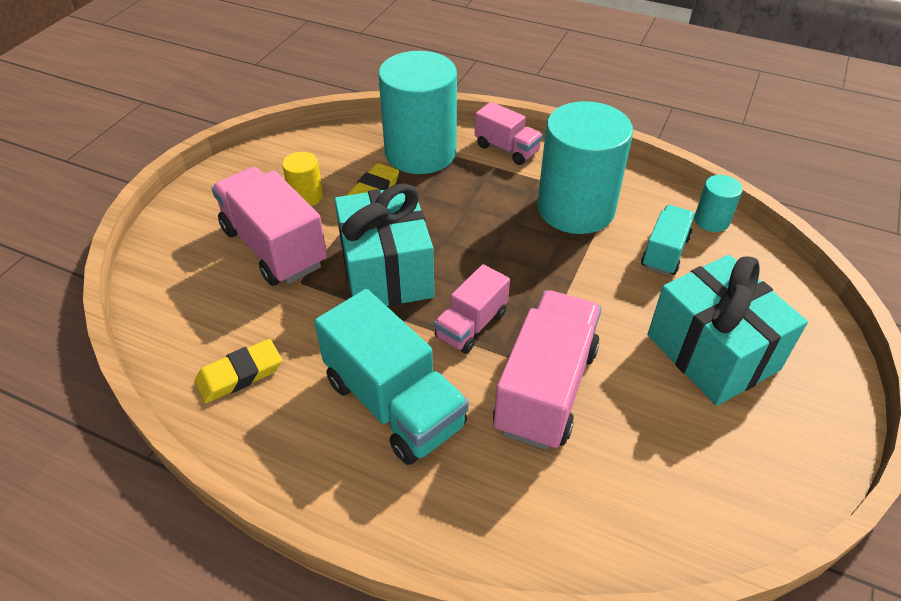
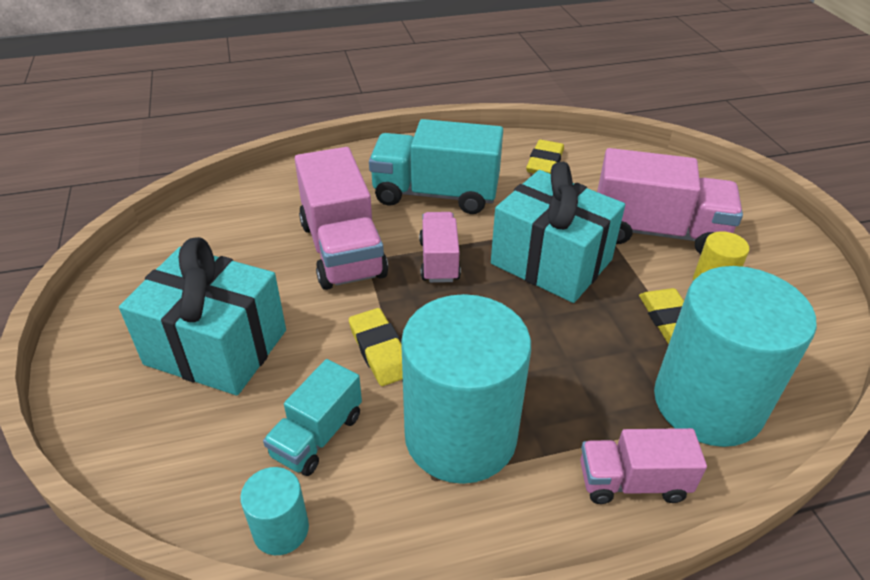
camera: 140 degrees right, 5 degrees down
turquoise truck [641,205,695,275] -> turquoise truck turned 45 degrees clockwise [263,359,362,476]
none -> yellow eraser [349,308,403,386]

